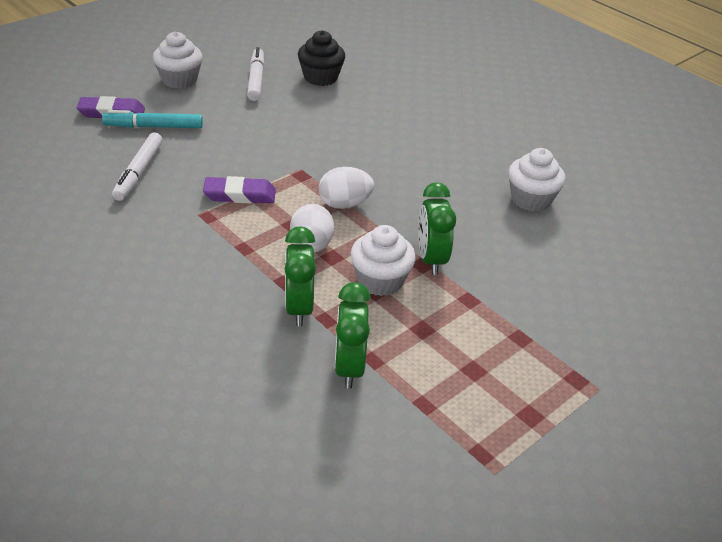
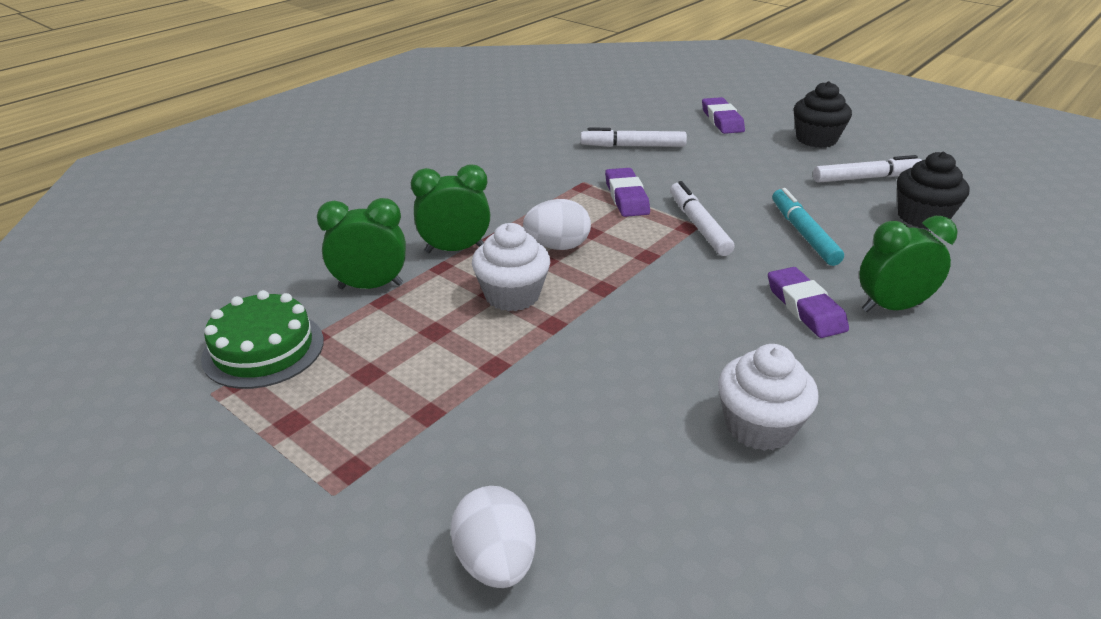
camera: 85 degrees right, 5 degrees down
turquoise marker [102,110,203,128] -> turquoise marker moved to [772,188,844,266]
white cupcake [153,32,202,89] -> black cupcake [793,81,852,148]
white egg [319,167,374,209] -> white egg moved to [451,486,536,588]
green clock [418,182,456,275] -> green clock moved to [859,216,958,312]
none -> green cake [201,290,324,389]
none -> white marker [670,181,735,256]
none -> purple eraser [768,267,849,338]

